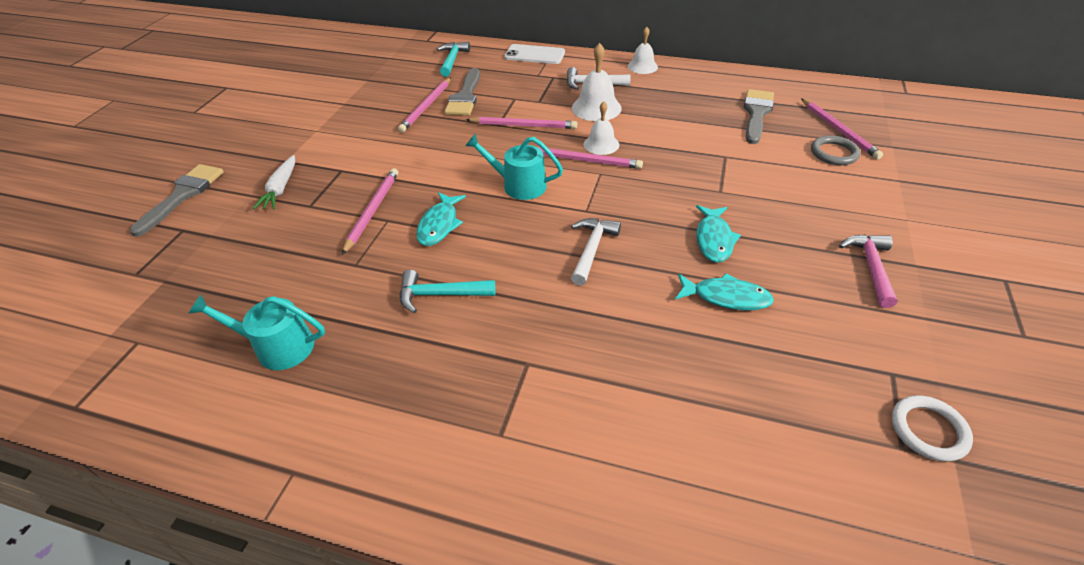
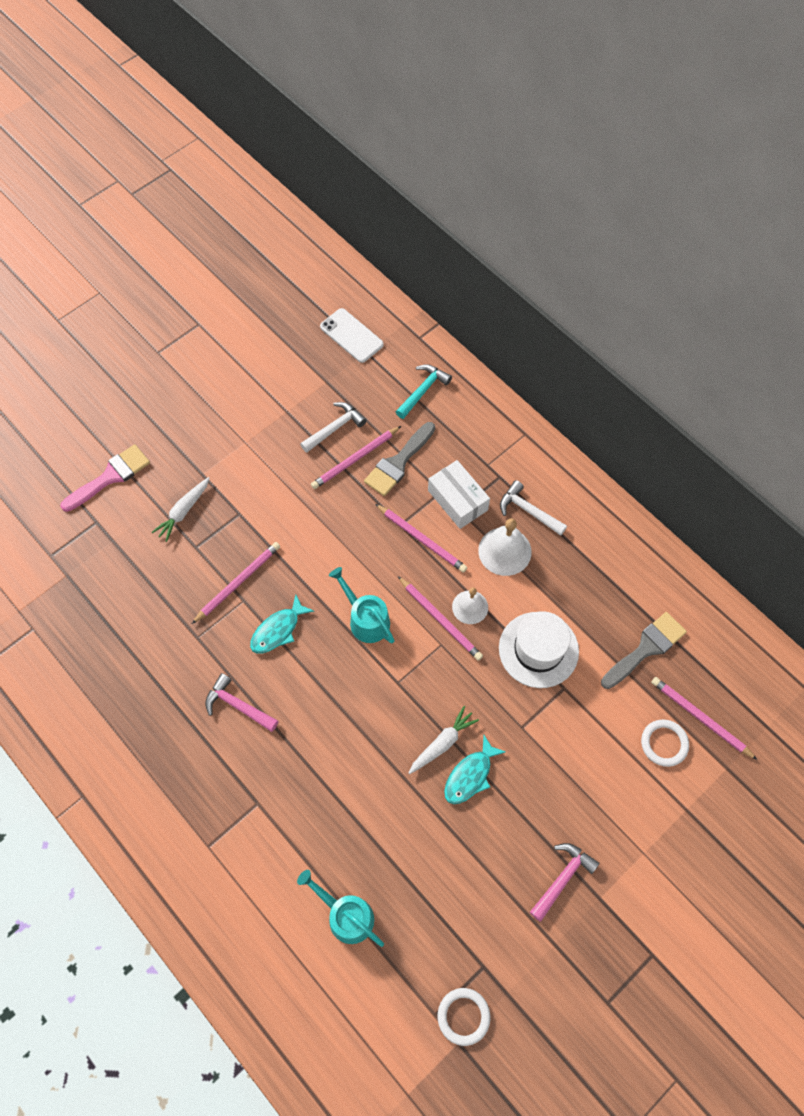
camera: 30 degrees right, 20 degrees up
grey brush [130,164,224,237] -> pink brush [60,444,150,512]
turquoise watering can [188,295,325,370] -> turquoise watering can moved to [297,870,384,947]
turquoise hammer [400,269,496,313] -> pink hammer [205,673,278,732]
white phone [504,44,565,64] -> white phone moved to [320,308,384,363]
white hammer [571,218,621,286] -> white hammer moved to [300,402,367,453]
white bell [628,27,658,74] -> none
turquoise fish [675,273,774,310] -> none
pink pencil [801,98,883,159] -> pink pencil turned 120 degrees clockwise [651,677,757,760]
grey ring [811,135,860,165] -> white ring [641,719,689,767]
none -> white carrot [409,706,479,774]
none -> white box [428,460,490,529]
none -> white hat [499,611,579,688]

